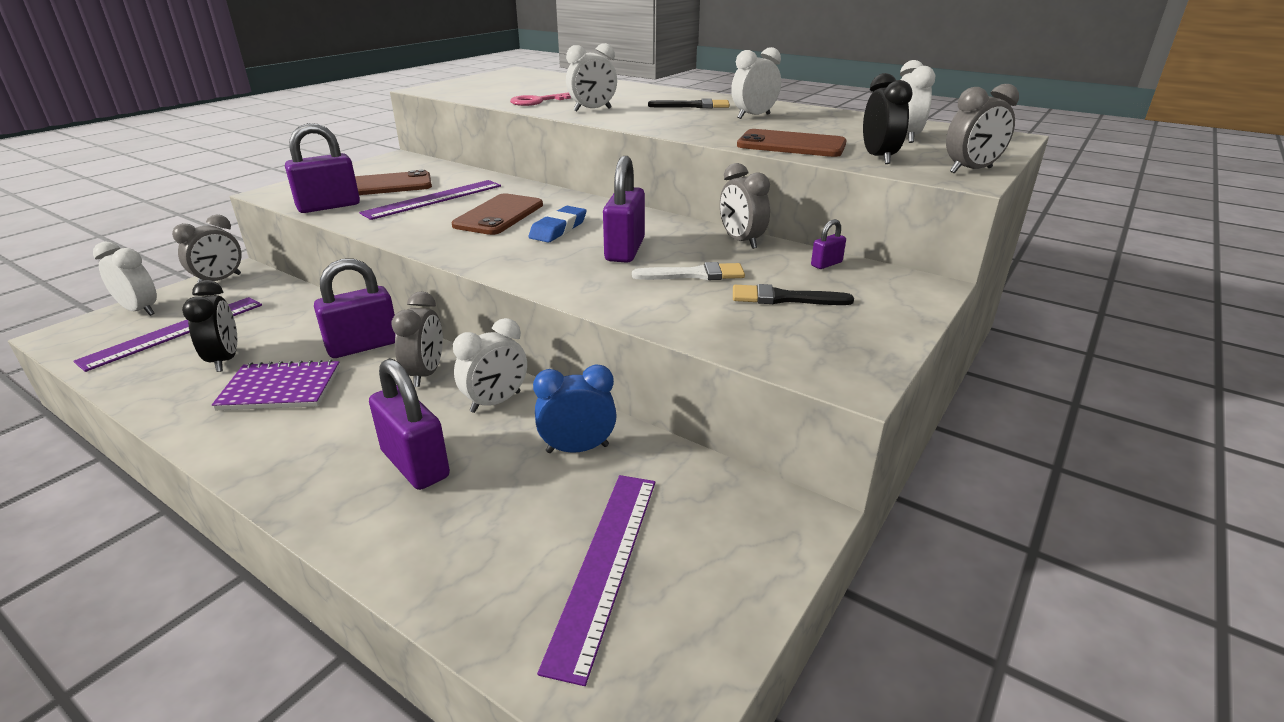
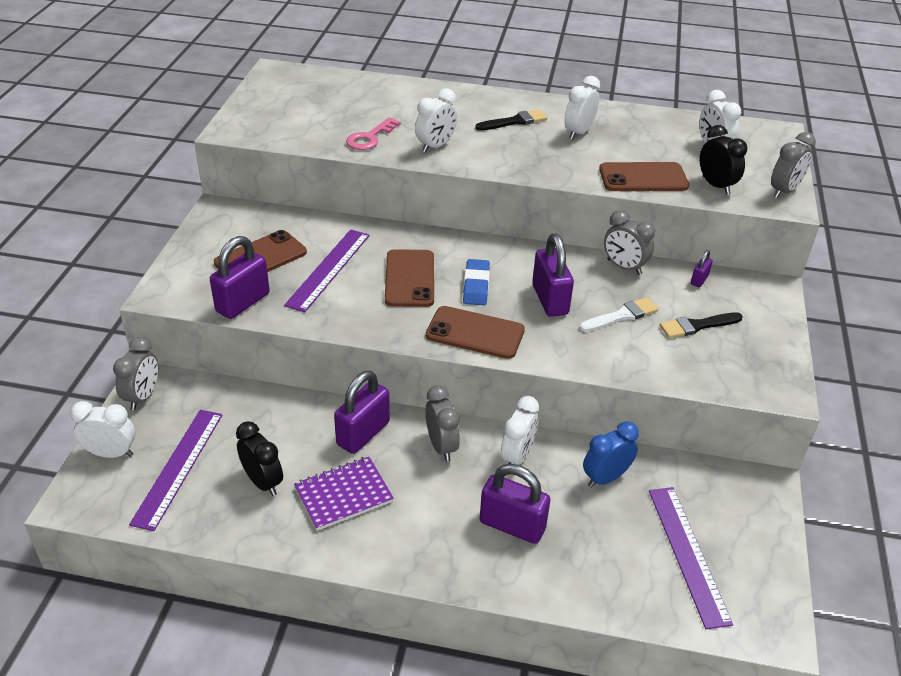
camera: 25 degrees left, 10 degrees up
none -> brown phone [426,306,525,359]

